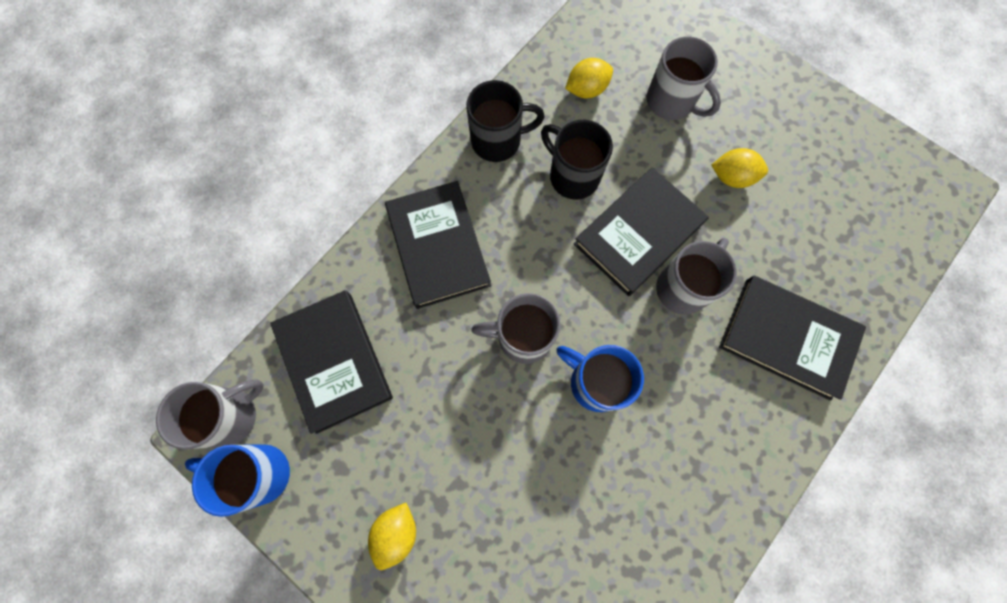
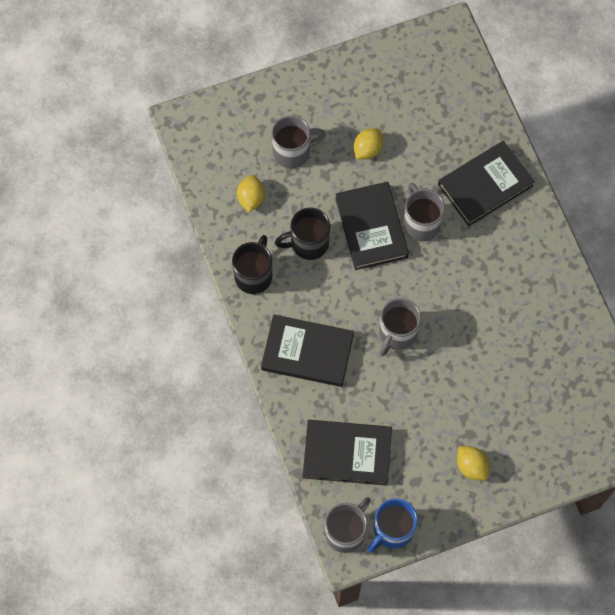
camera: 60 degrees left, 5 degrees down
grey mug [156,380,264,450] -> grey mug turned 45 degrees clockwise [325,497,371,553]
blue mug [556,345,644,412] -> none

